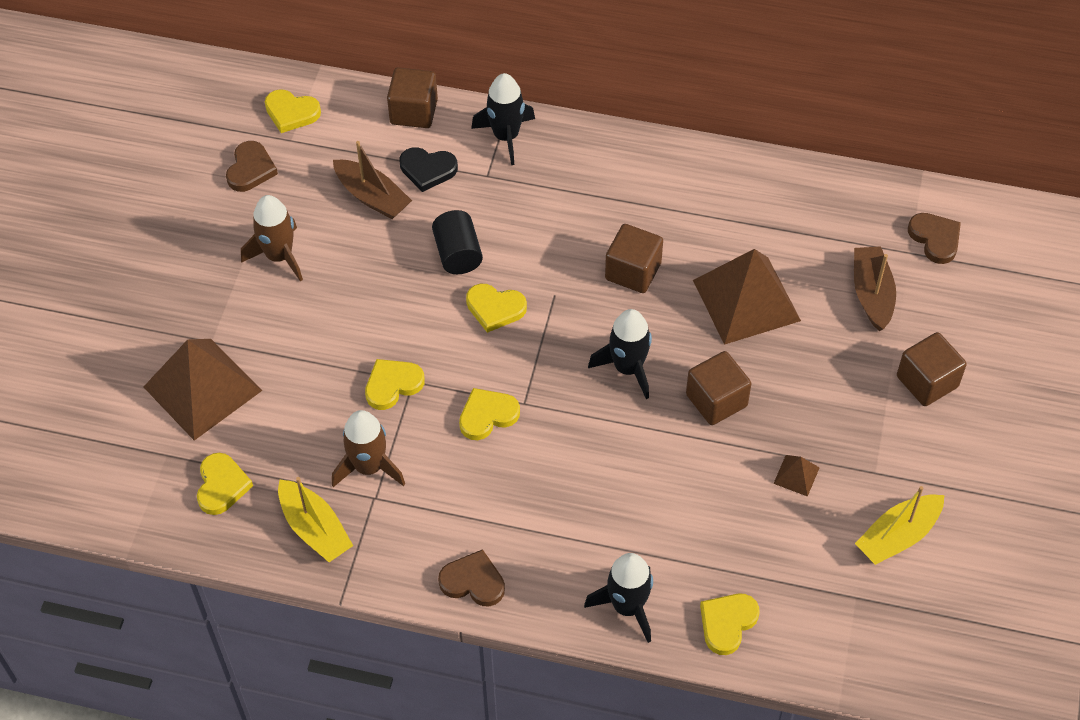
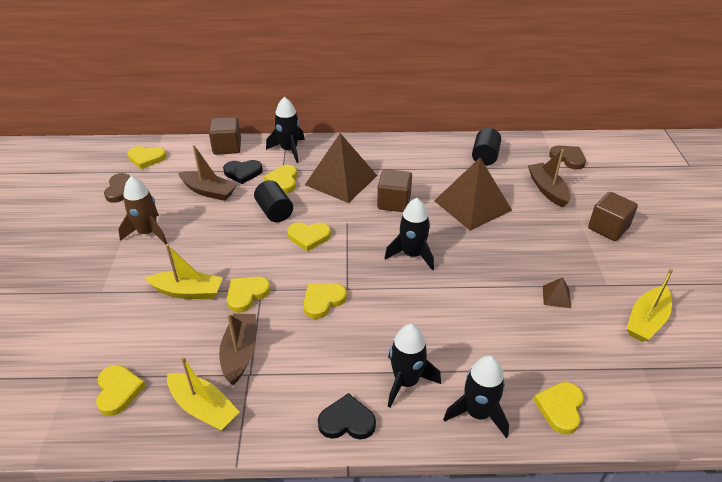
camera: 15 degrees left, 15 degrees down
brown pyramid [144,339,262,441] -> brown pyramid moved to [305,133,377,203]
brown rocket [332,410,405,487] -> brown boat [219,313,256,385]
brown heart [438,549,505,606] -> black heart [318,393,376,440]
brown cube [686,351,752,425] -> none
none -> yellow boat [145,244,223,299]
none -> yellow heart [264,165,297,193]
none -> black rocket [388,324,441,408]
none -> black cylinder [472,128,501,166]

